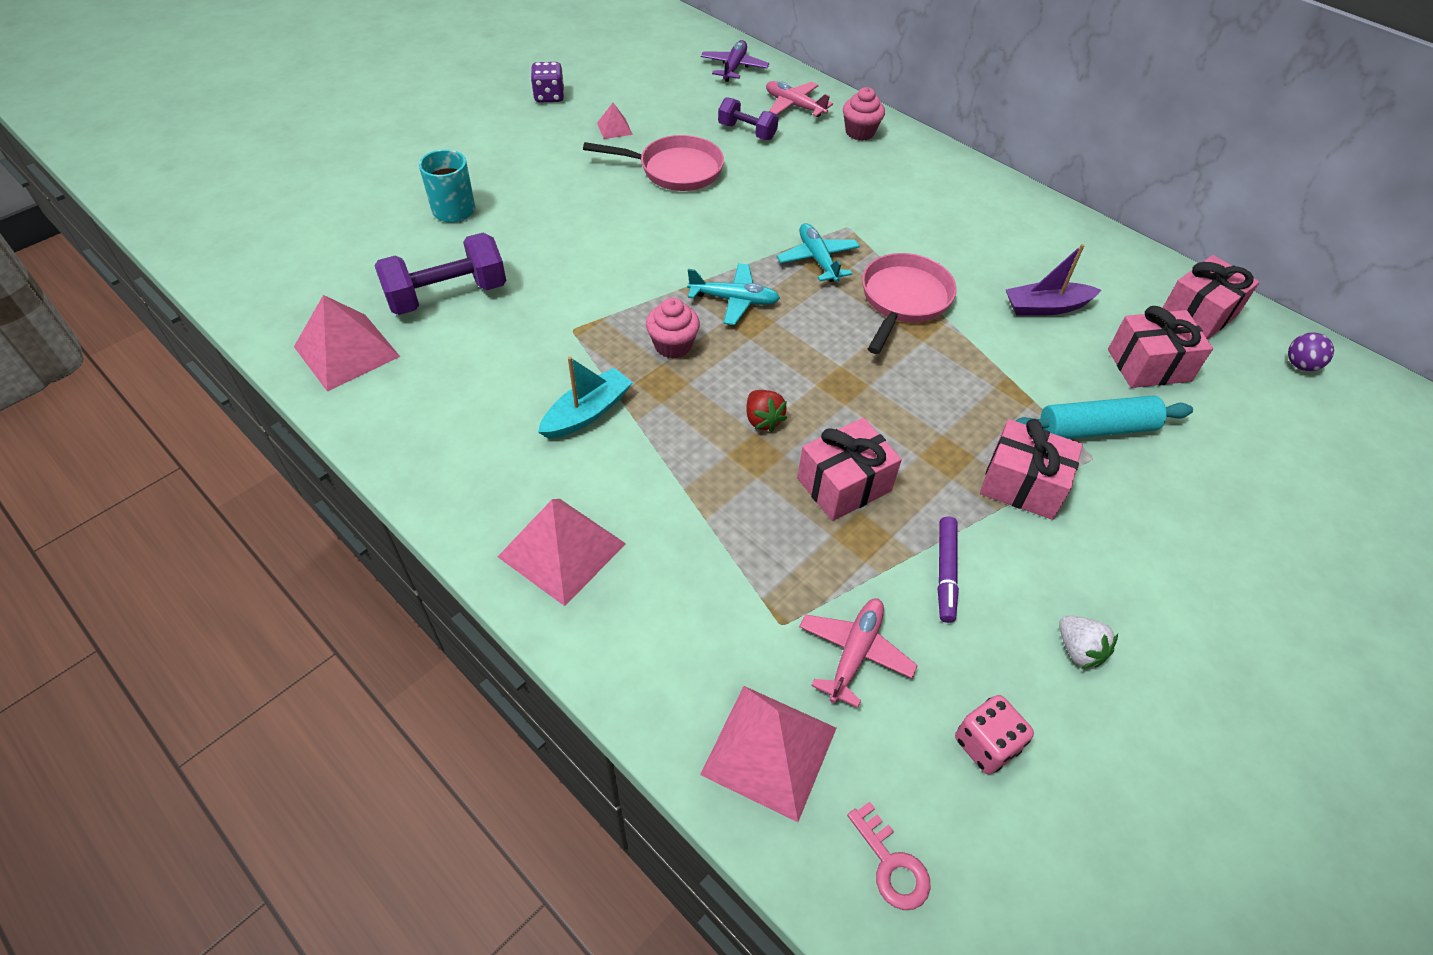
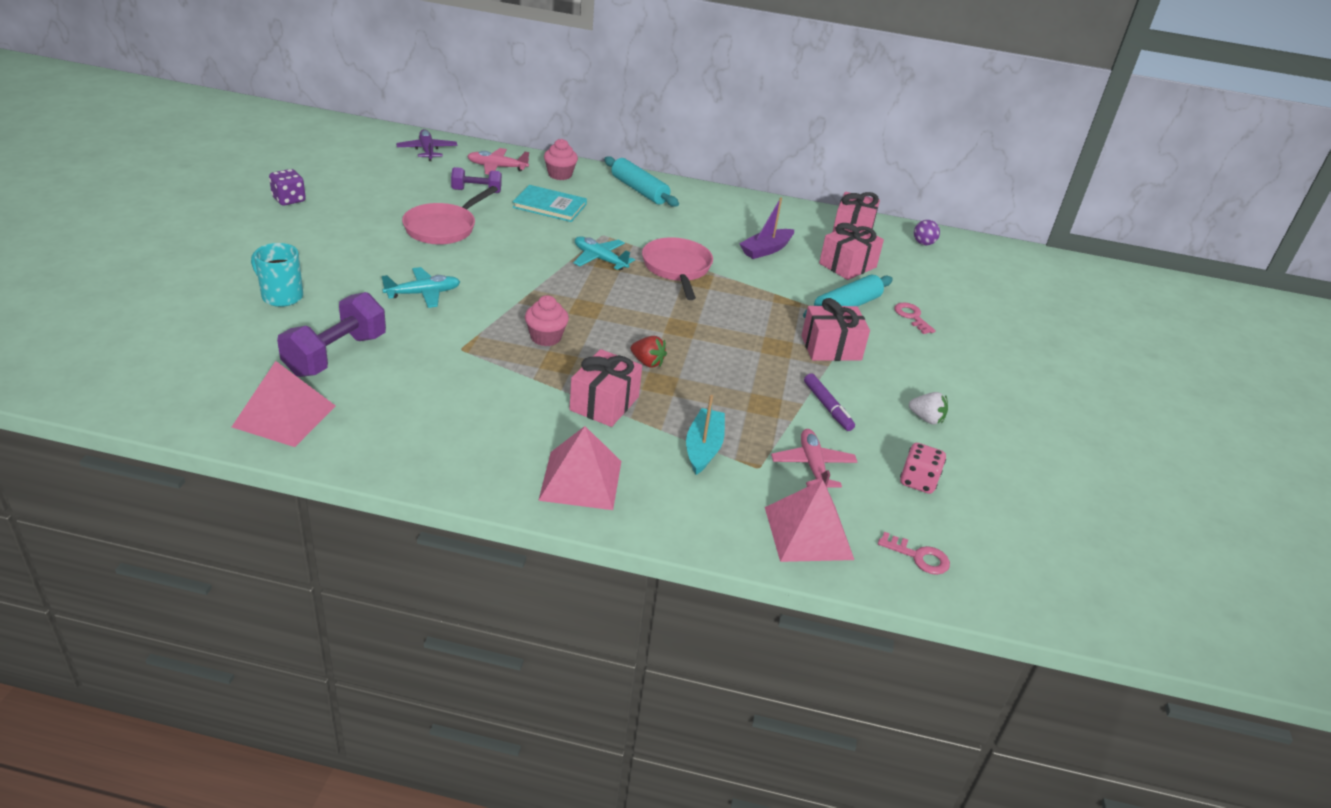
camera: 35 degrees left, 15 degrees down
turquoise boat [538,356,633,439] -> turquoise boat moved to [686,395,725,475]
pink pan [583,135,724,191] -> pink pan turned 150 degrees clockwise [402,186,498,245]
pink pyramid [597,103,633,139] -> none
turquoise plane [687,263,780,325] -> turquoise plane moved to [382,267,460,308]
pink gift [797,418,902,521] -> pink gift moved to [569,349,642,427]
none -> turquoise book [513,185,587,222]
none -> turquoise rolling pin [604,156,679,207]
none -> pink key [894,303,936,334]

